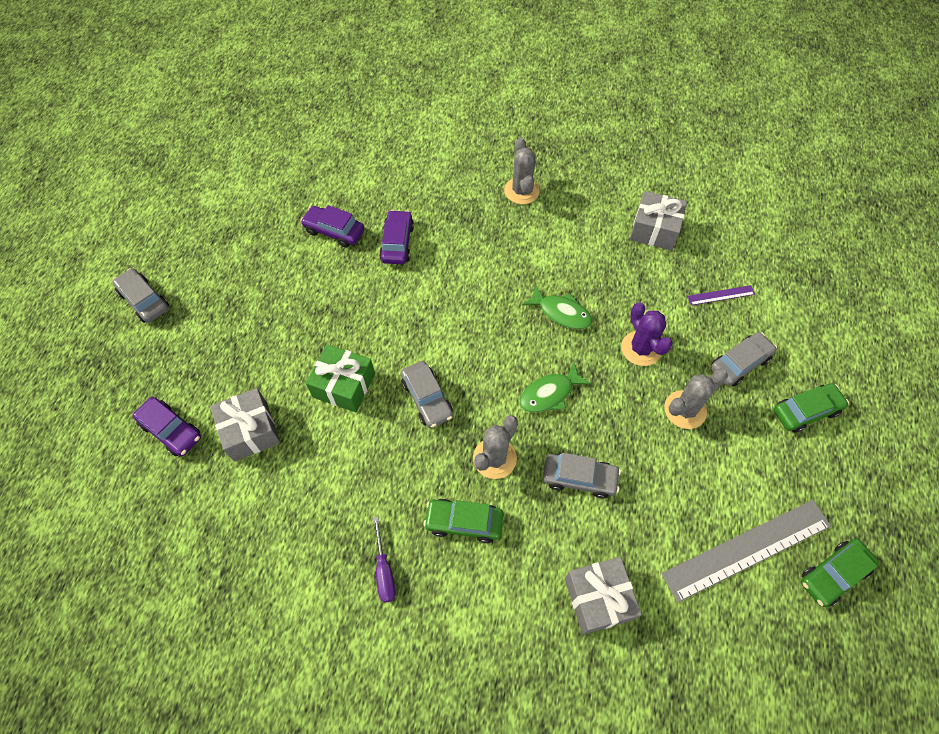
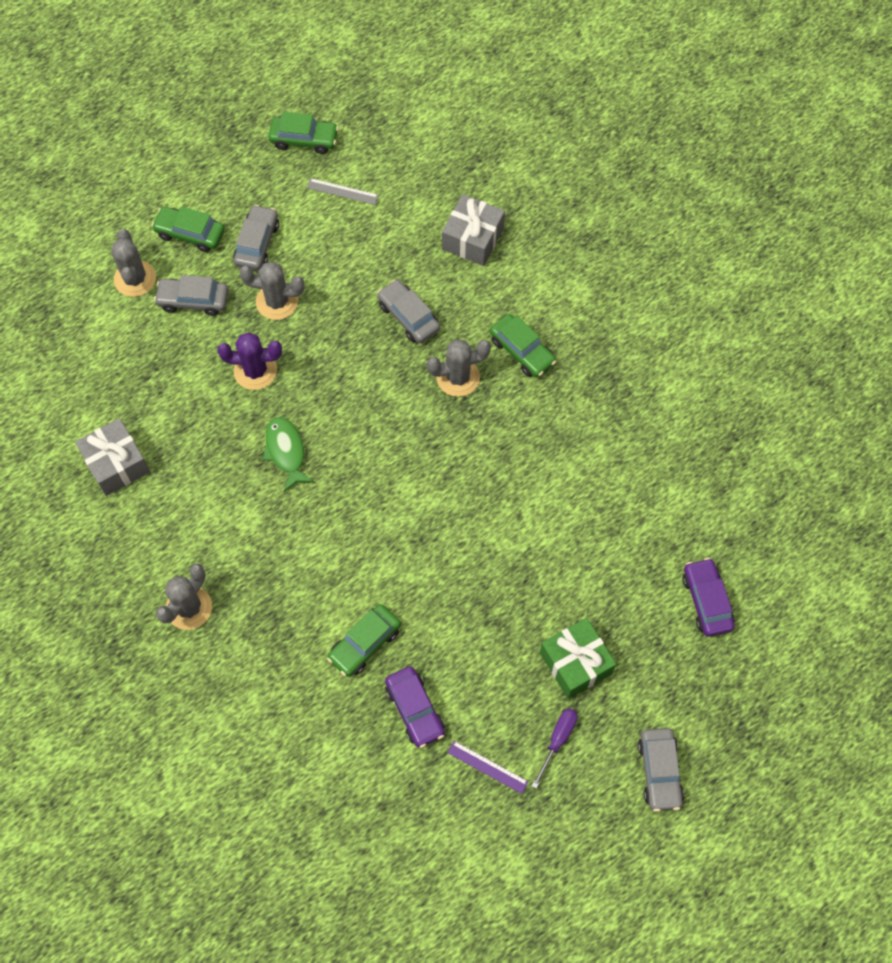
camera: 140 degrees left, 5 degrees up
grey gift [210,388,280,462] -> none
green gift [306,344,375,412] -> green gift moved to [540,618,616,699]
purple screwdriver [373,516,395,603] -> purple screwdriver moved to [532,708,578,789]
purple car [379,210,414,264] -> green car [327,604,401,677]
grey car [401,361,453,428] -> grey car moved to [233,205,279,271]
green fish [519,362,591,412] -> none
purple cactus [621,302,673,366] -> purple cactus turned 75 degrees clockwise [217,332,282,390]
grey ruler [661,500,831,603] -> grey ruler [307,178,379,205], size x0.45
purple ruler [687,285,755,305] -> purple ruler moved to [447,741,528,794]
none -> grey cactus [111,229,156,297]

